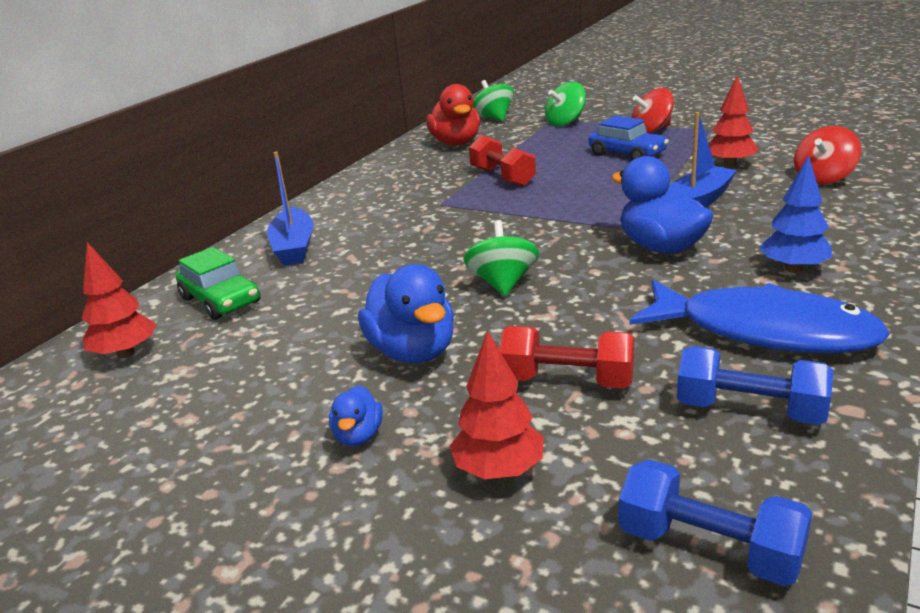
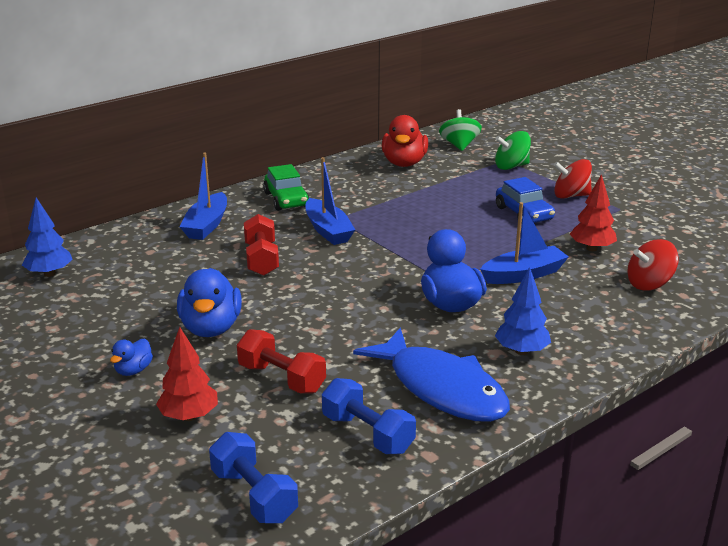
camera: 20 degrees right, 0 degrees up
red tree [82,242,157,358] -> blue tree [22,197,73,277]
green car [176,247,261,320] -> green car moved to [263,164,309,211]
green spinning top [464,220,539,296] -> none
red dumbbell [469,135,536,187] -> red dumbbell moved to [244,214,279,276]
none -> blue boat [306,157,355,245]

